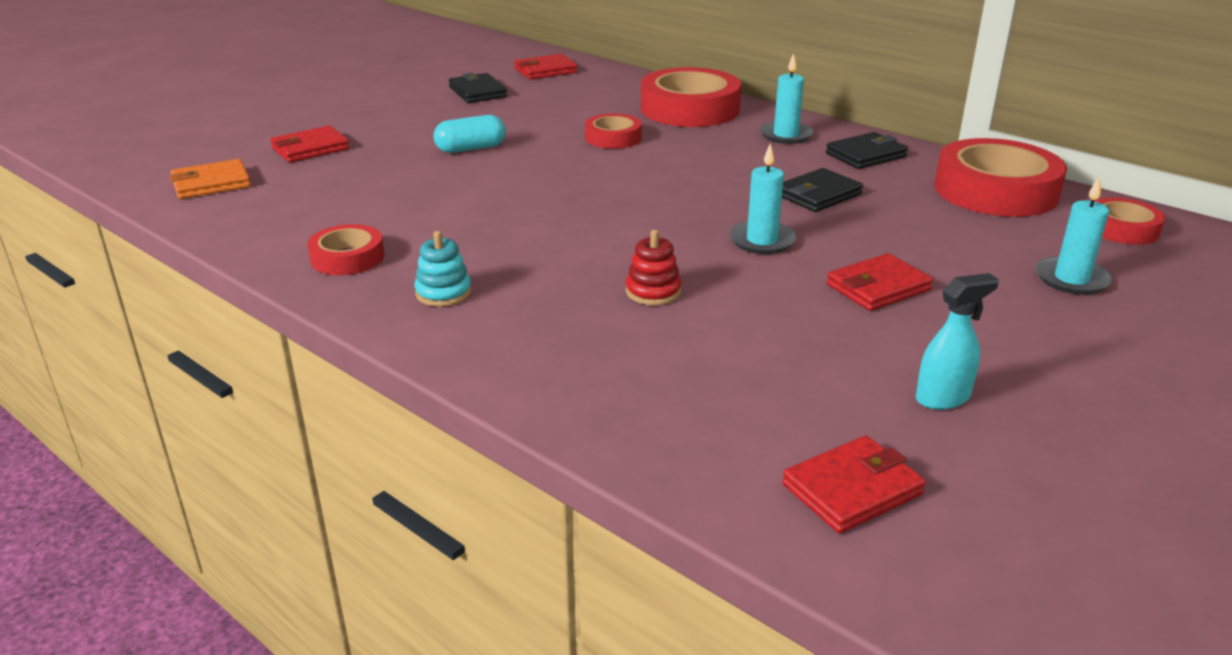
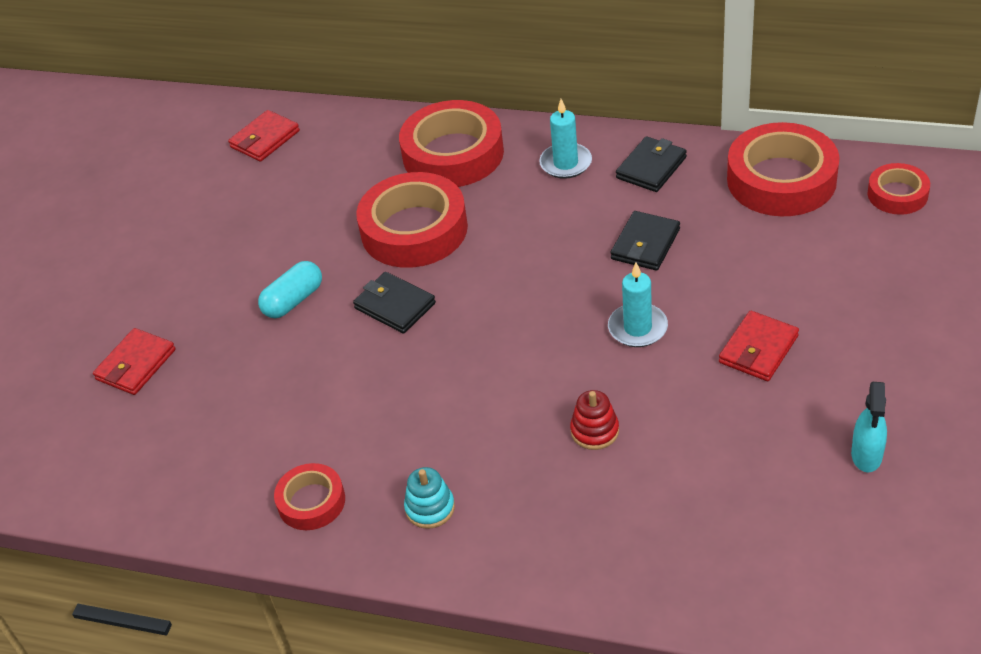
camera: 20 degrees left, 15 degrees up
orange wallet [170,159,251,199] -> none
black wallet [449,73,507,103] -> black wallet moved to [353,272,436,334]
red tape [585,113,642,149] -> red tape [356,172,468,268], size x1.88
red wallet [782,435,926,533] -> none
turquoise spray bottle [916,273,999,410] -> turquoise spray bottle turned 150 degrees clockwise [851,382,887,473]
turquoise candle [1036,176,1112,295] -> none

